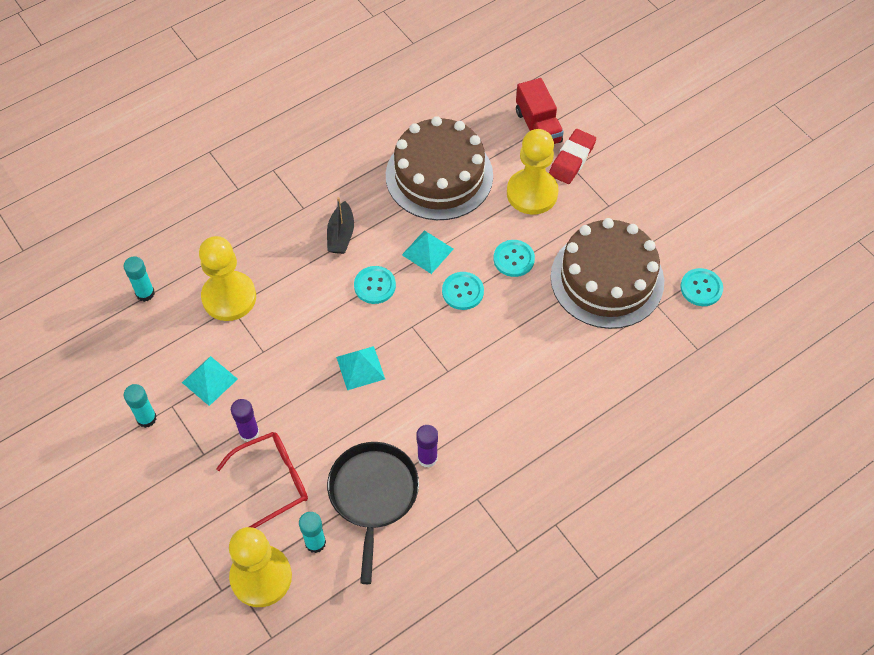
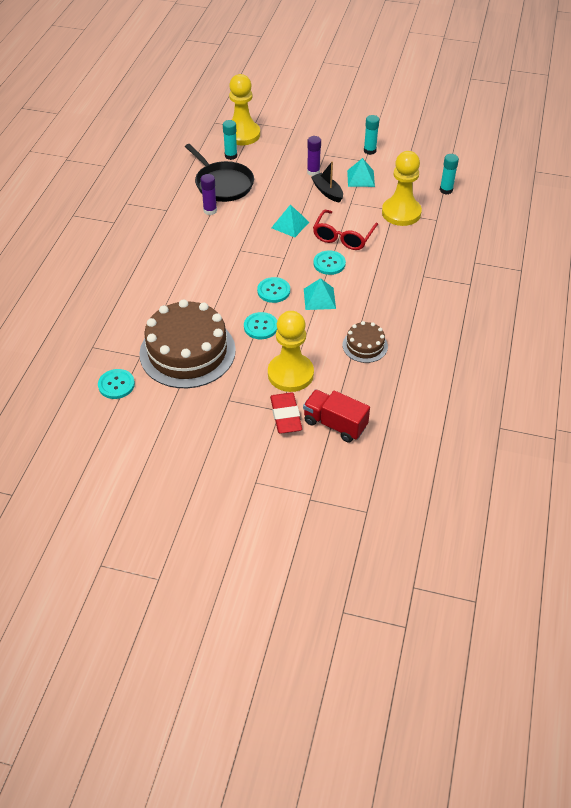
camera: 140 degrees right, 10 degrees down
red glasses [216,432,308,528] -> red glasses moved to [313,210,378,250]
black boat [327,197,354,254] -> black boat moved to [311,161,343,203]
brown cake [386,116,493,220] -> brown cake [343,321,388,363], size x0.48

